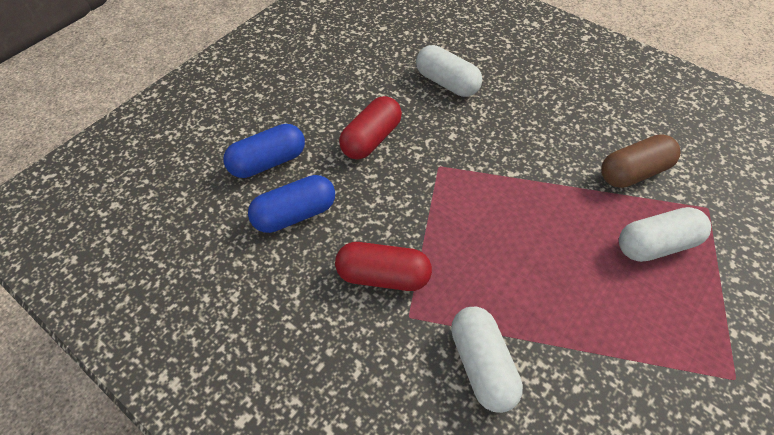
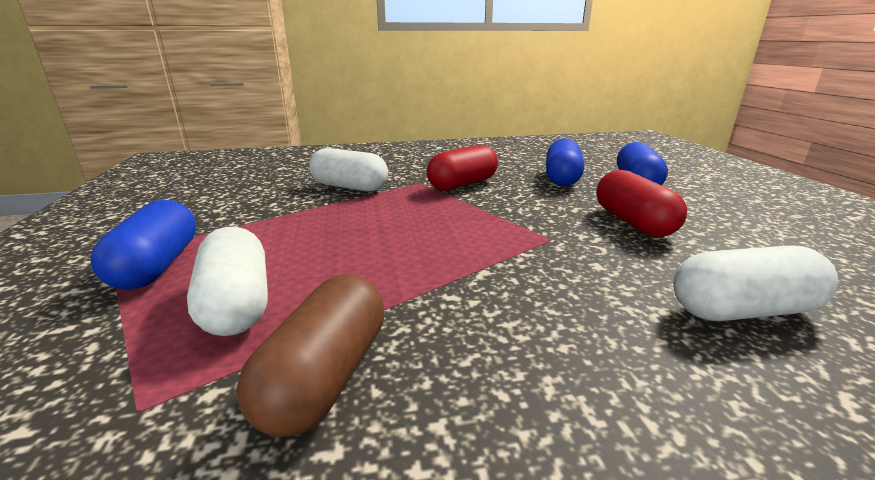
camera: 130 degrees right, 30 degrees down
white capsule [619,207,711,262] -> white capsule turned 45 degrees counterclockwise [187,227,268,336]
none -> blue capsule [91,199,196,290]

